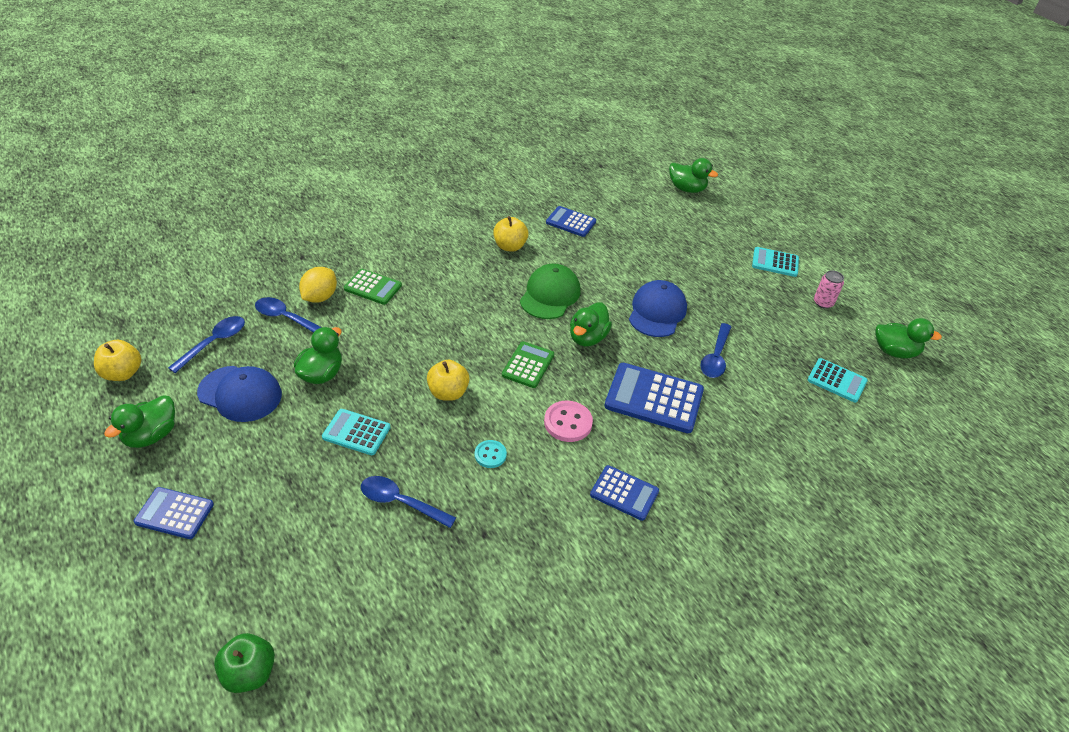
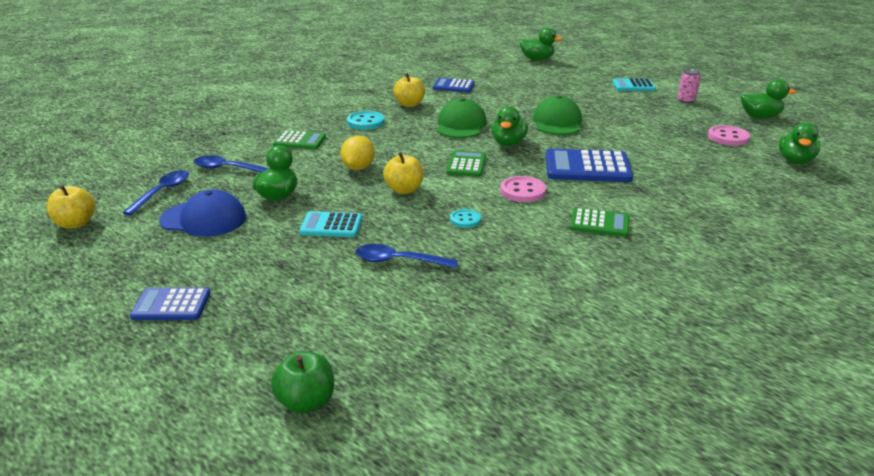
camera: 10 degrees left, 15 degrees down
green duck [104,395,175,448] -> green duck moved to [779,123,820,164]
yellow lemon [299,267,337,303] -> yellow lemon moved to [340,136,375,170]
blue calculator [590,465,659,521] -> green calculator [570,208,630,237]
blue cap [629,280,687,337] -> green cap [533,95,582,135]
blue spoon [700,323,731,378] -> none
turquoise calculator [807,358,868,403] -> pink button [708,125,750,146]
none -> turquoise button [347,111,385,130]

